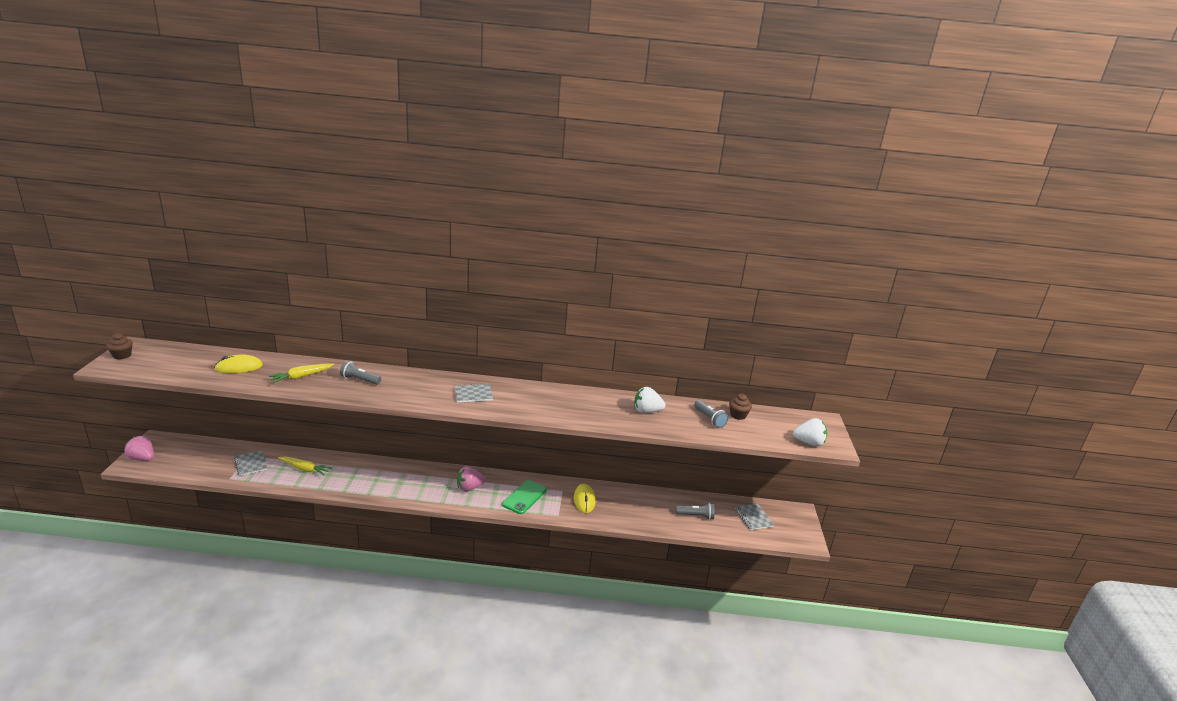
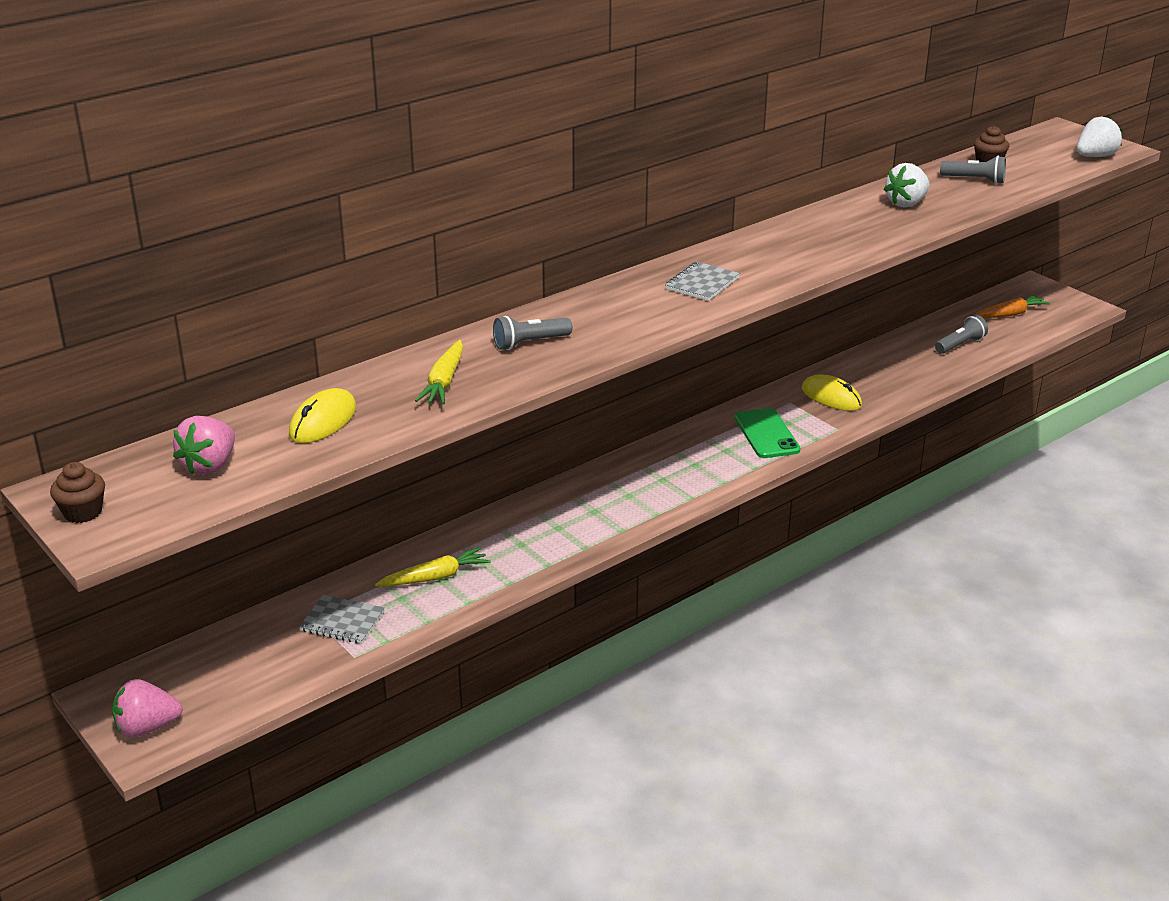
camera: 40 degrees left, 5 degrees up
pink strawberry [457,466,486,492] -> pink strawberry moved to [173,416,235,475]
grey notebook [735,504,774,530] -> orange carrot [974,295,1050,318]

